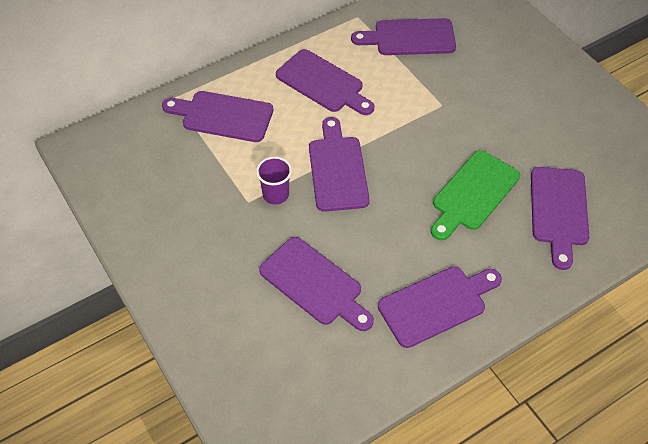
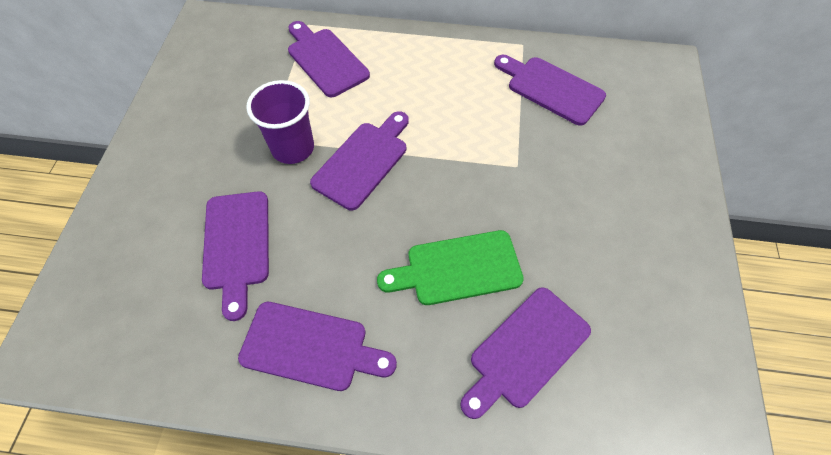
camera: 40 degrees right, 5 degrees up
purple cup [256,157,292,205] -> purple cup [246,80,314,164], size x1.55
purple cutting board [276,49,375,115] -> none

